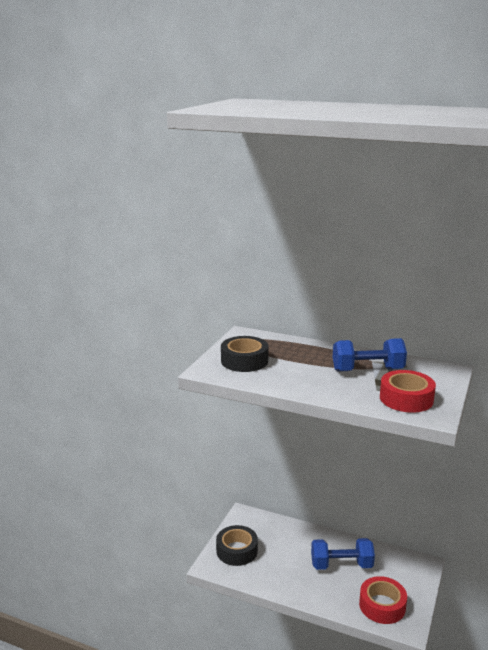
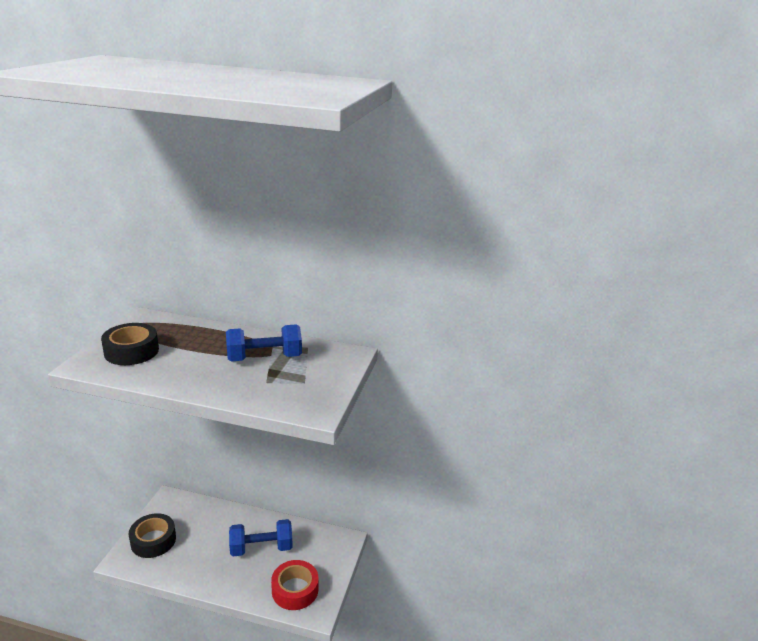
camera: 10 degrees left, 5 degrees up
red tape [380,370,436,413] -> none

